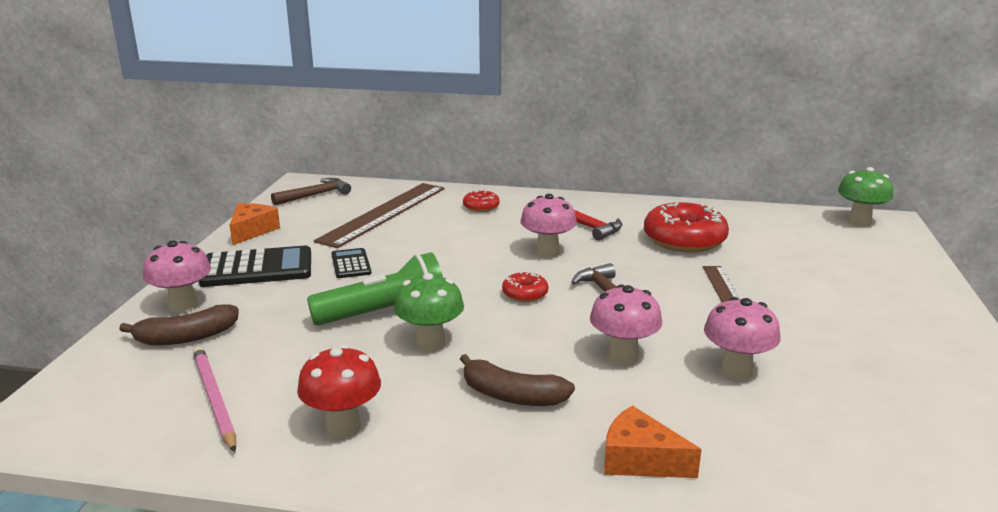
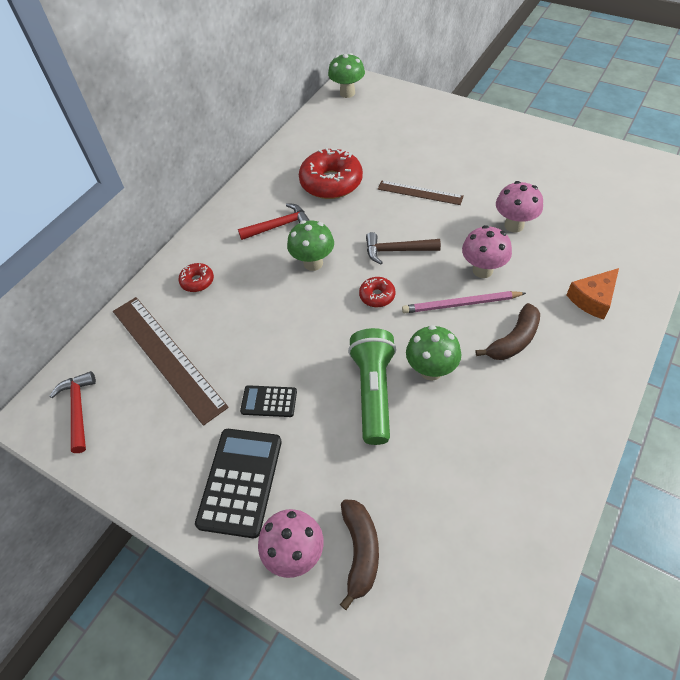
camera: 65 degrees left, 30 degrees up
pink pencil [193,346,236,452] -> pink pencil moved to [402,291,526,313]
orange cheese [230,203,280,245] -> none
brown hammer [271,178,351,205] -> red hammer [49,371,96,453]
red mushroom [297,345,381,438] -> none
pink mushroom [520,194,577,258] -> green mushroom [287,220,334,271]

